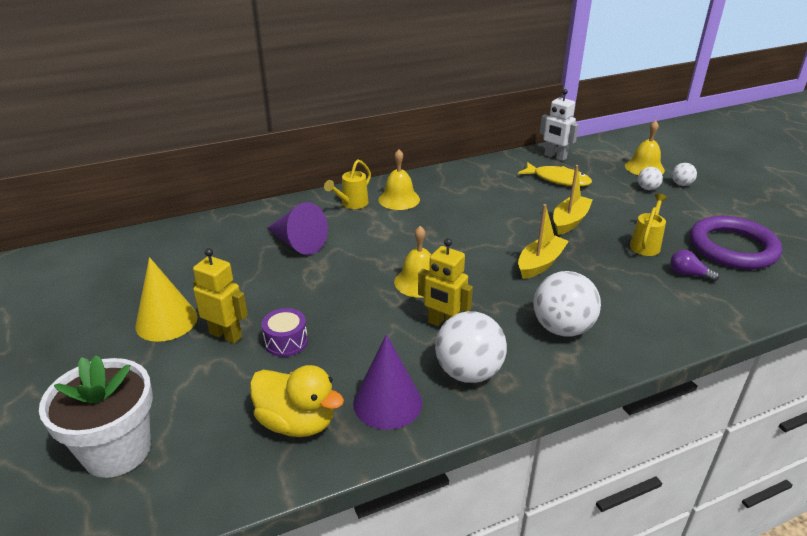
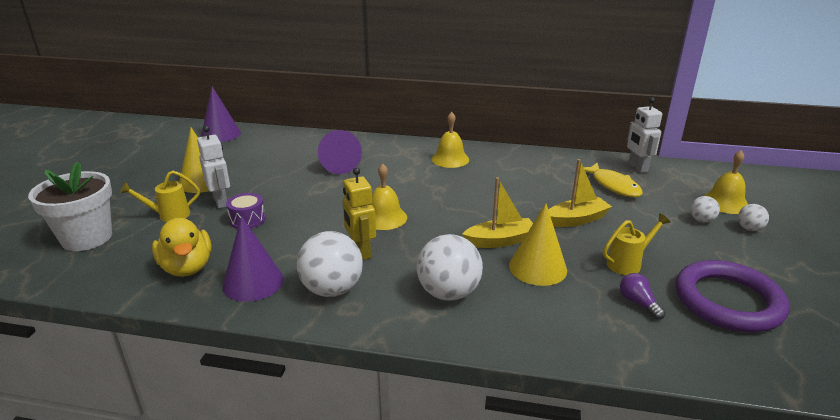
camera: 35 degrees right, 5 degrees down
yellow robot [193,248,248,344] -> white robot [197,126,230,208]
yellow watering can [324,159,371,209] -> yellow watering can moved to [120,171,200,222]
none -> purple cone [201,86,241,142]
none -> yellow cone [509,203,567,286]

